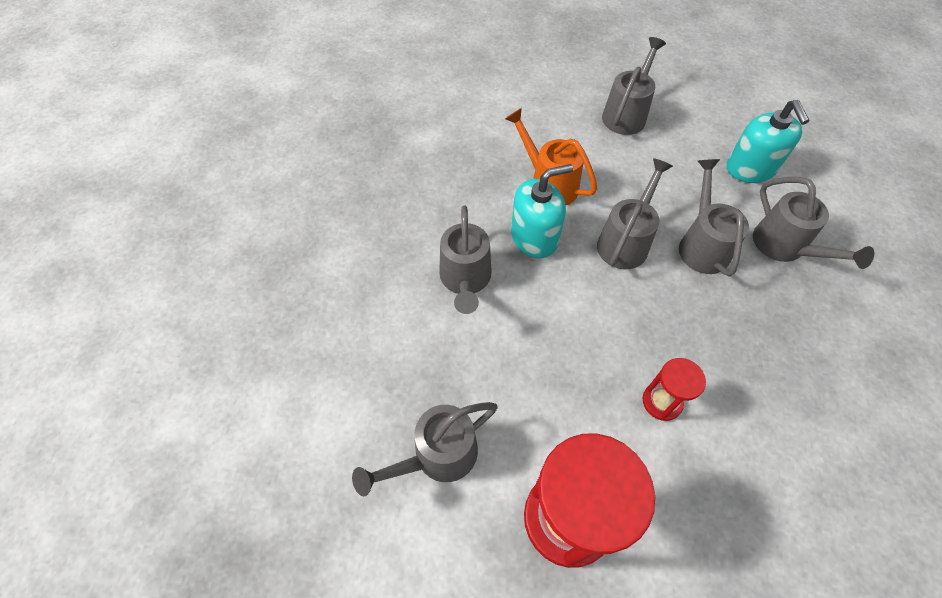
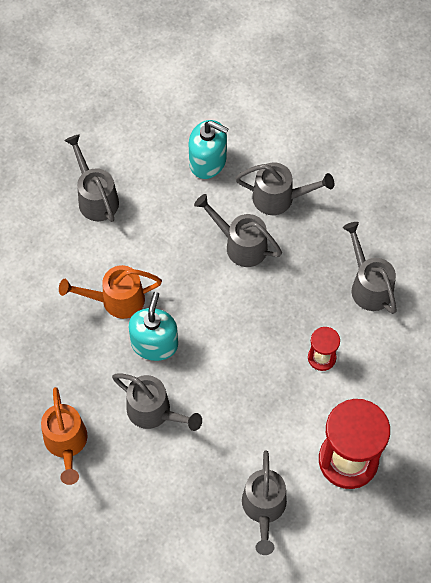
camera: 55 degrees left, 5 degrees up
grey watering can [597,158,673,269] -> grey watering can moved to [343,222,397,314]
none -> orange watering can [41,387,87,485]

